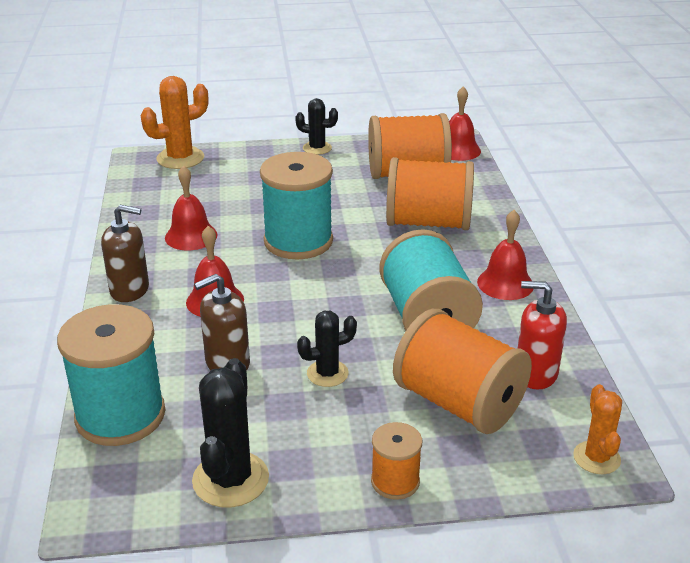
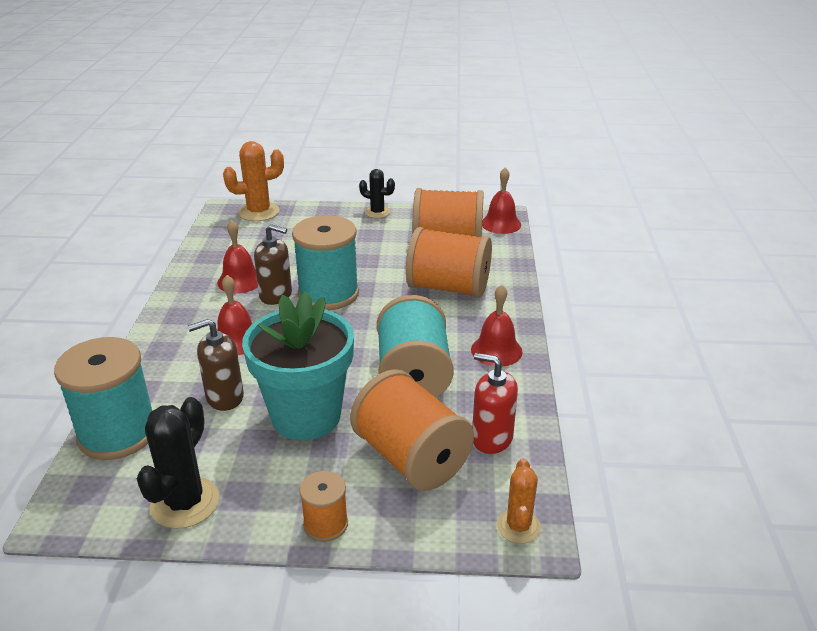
camera: 10 degrees right, 0 degrees up
brown soap dispenser [101,205,149,302] -> brown soap dispenser moved to [254,224,292,305]
black cactus [297,311,357,387] -> turquoise flower pot [242,291,354,440]

